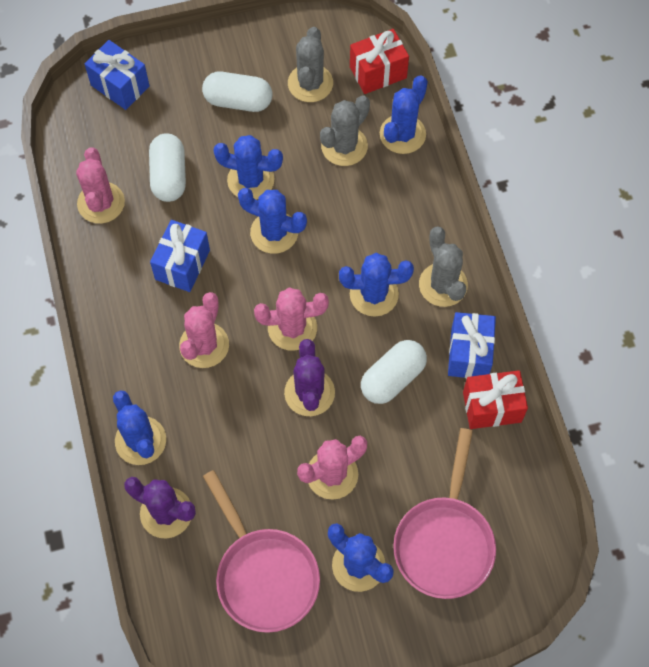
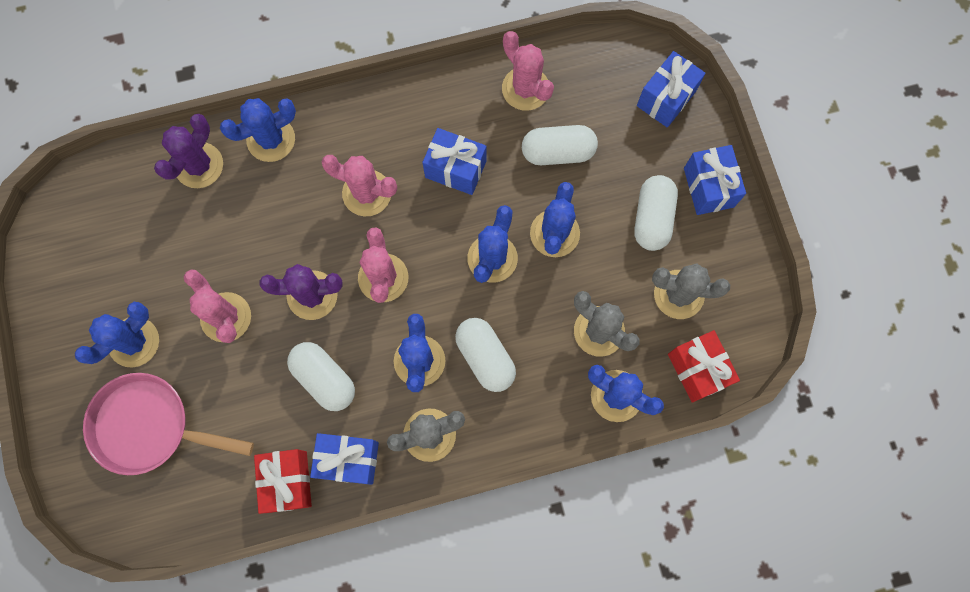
camera: 90 degrees right, 10 degrees up
pink cactus [76,147,125,224] -> pink cactus turned 60 degrees clockwise [502,31,554,111]
pink pan [203,470,320,633] -> none
none -> white capsule [455,318,516,392]
none -> blue gift [684,145,746,215]

